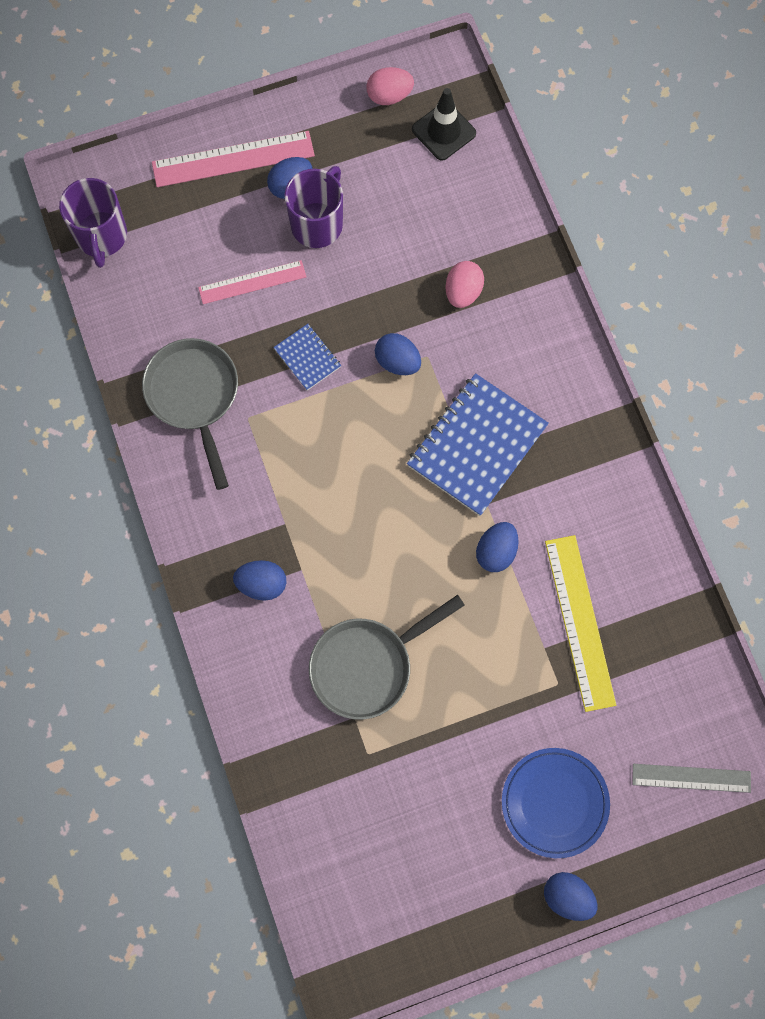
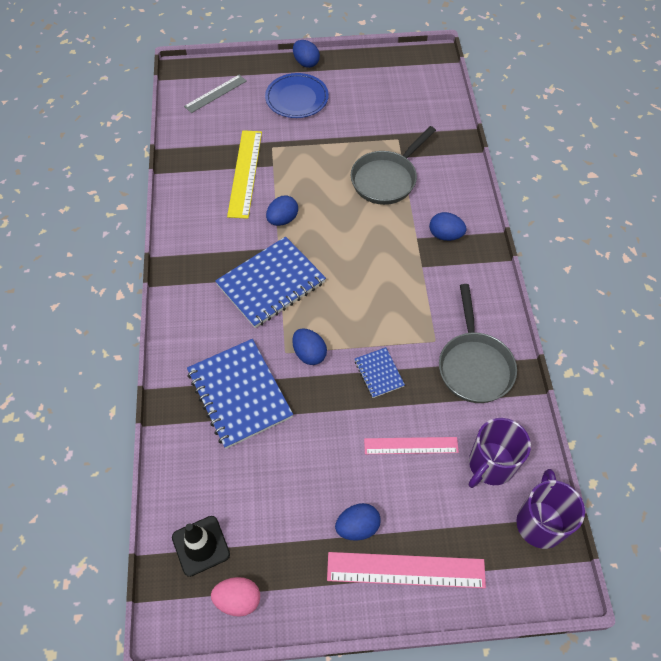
camera: 165 degrees left, 15 degrees down
purple mug [284,166,343,248] -> purple mug moved to [469,418,531,488]
grey pan [309,595,465,720] -> grey pan turned 150 degrees clockwise [351,126,436,205]
pink egg [445,261,484,308] -> blue notebook [187,339,293,449]
grey ruler [632,764,751,793] -> grey ruler turned 60 degrees counterclockwise [184,75,247,113]

